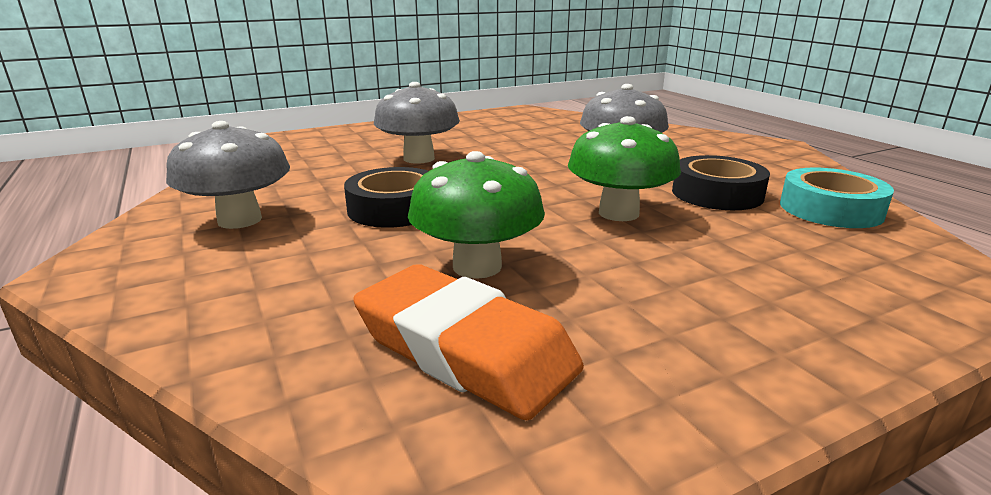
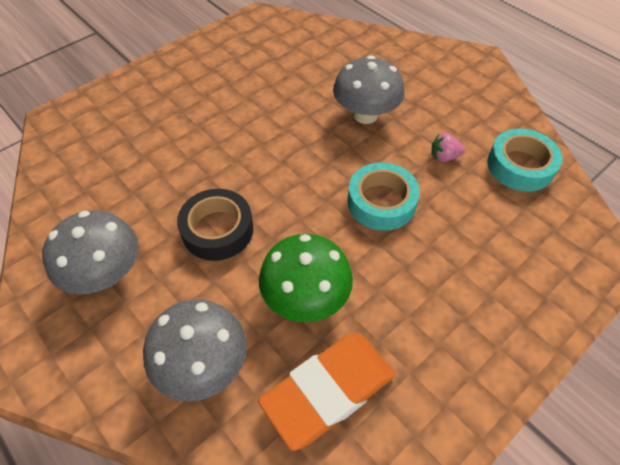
camera: 15 degrees left, 30 degrees up
orange eraser [353,264,584,420] -> orange eraser turned 60 degrees counterclockwise [258,333,395,451]
grey mushroom [374,82,460,164] -> grey mushroom moved to [143,299,247,401]
green mushroom [568,116,681,221] -> turquoise tape [347,162,420,231]
black tape [672,155,770,210] -> pink strawberry [431,133,465,162]

